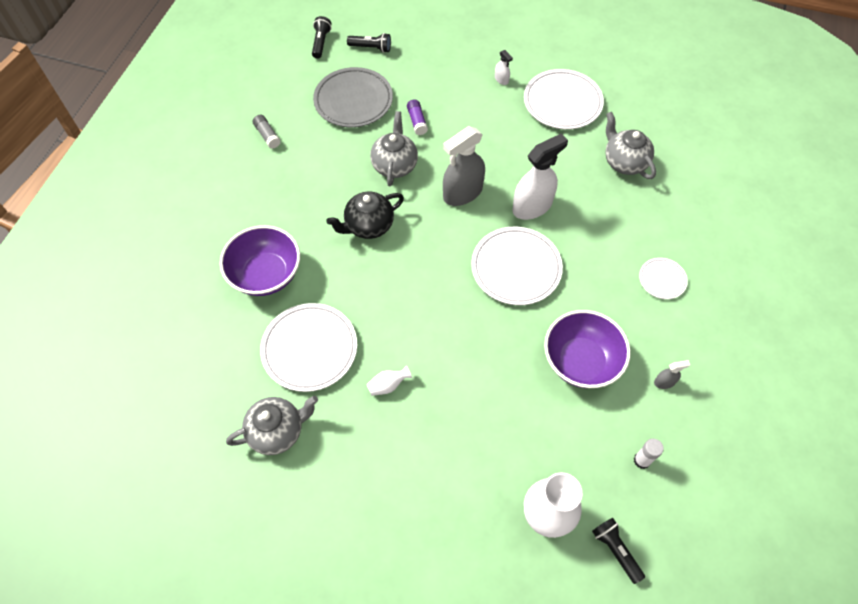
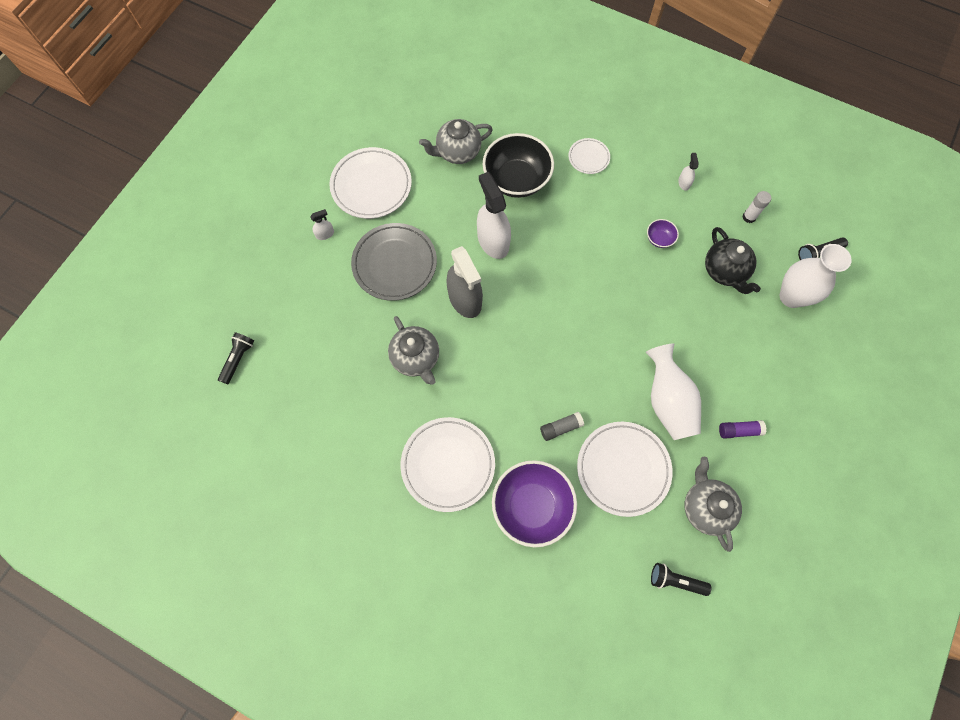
camera: 80 degrees left, 10 degrees up
grey glue stick [253,115,281,149] -> grey glue stick moved to [540,412,584,441]
black flashlight [312,16,331,59] -> black flashlight moved to [651,563,711,596]
grey plate [313,67,393,127] -> grey plate moved to [351,223,437,301]
black teapot [326,191,404,239] -> black teapot moved to [705,227,761,294]
white vase [367,365,412,396] -> white vase [646,344,701,440], size x2.22
grey teapot [370,111,418,186] -> grey teapot turned 135 degrees counterclockwise [388,316,439,385]
purple glue stick [407,99,428,135] -> purple glue stick moved to [719,420,767,439]
white plate [471,227,563,305] -> white plate moved to [400,417,495,512]
purple bowl [544,310,631,388] -> purple bowl [647,219,679,248], size x0.44
grey spray bottle [654,360,690,389] -> white spray bottle [678,153,699,191]
none -> black bowl [483,133,554,198]

